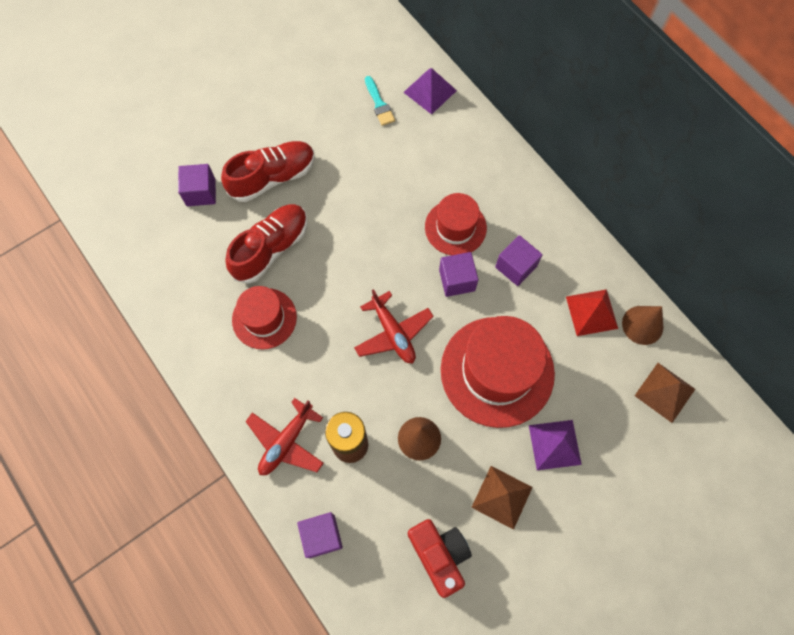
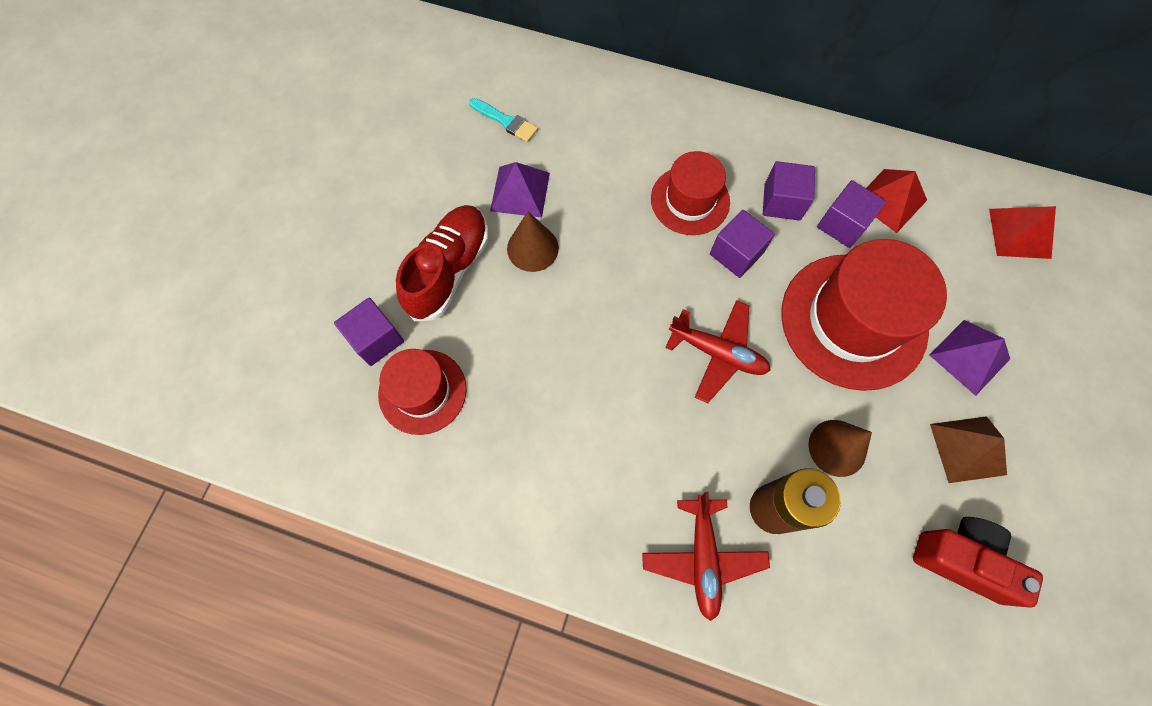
camera: 35 degrees left, 0 degrees up
red shoe [225,204,307,284] -> none
red hat [232,286,297,349] -> red hat moved to [378,349,467,435]
purple cube [297,512,343,558] -> purple cube moved to [817,180,886,248]
purple pyramid [403,68,457,115] -> purple pyramid moved to [490,162,550,218]
brown cone [622,306,663,345] -> brown cone moved to [507,212,559,272]
brown pyramid [635,363,695,423] -> red pyramid [989,206,1056,259]

